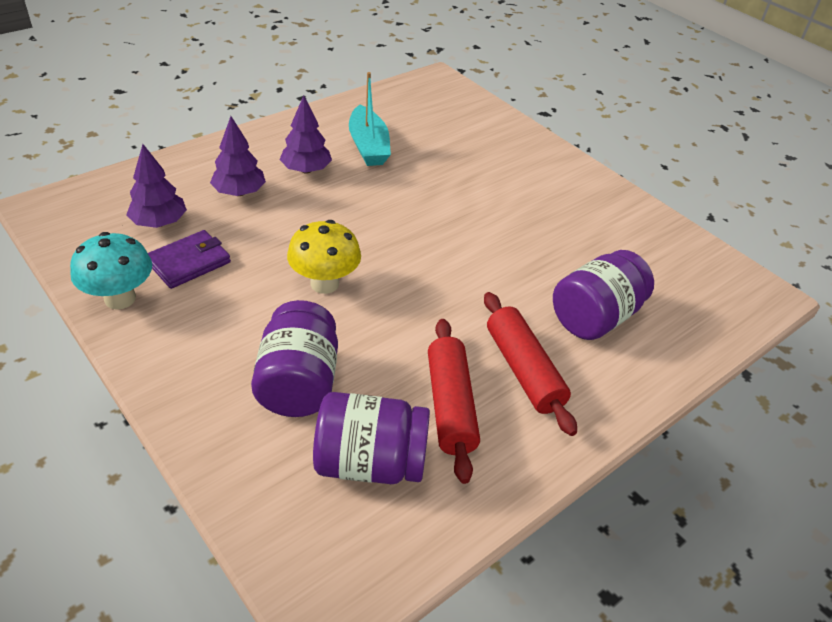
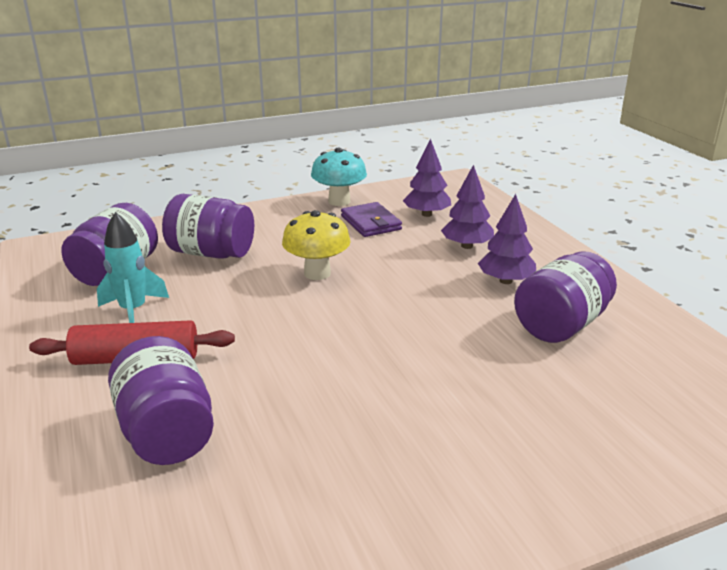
camera: 110 degrees right, 15 degrees down
turquoise boat [349,72,391,166] -> purple jar [514,251,617,343]
red rolling pin [428,319,480,484] -> turquoise rocket [97,212,169,323]

